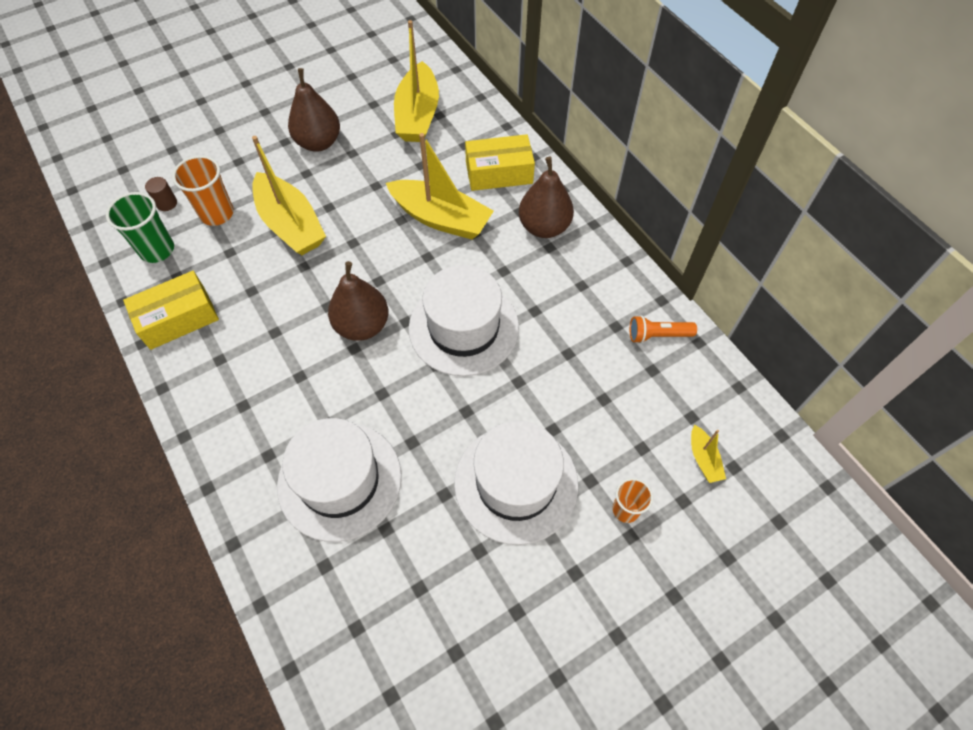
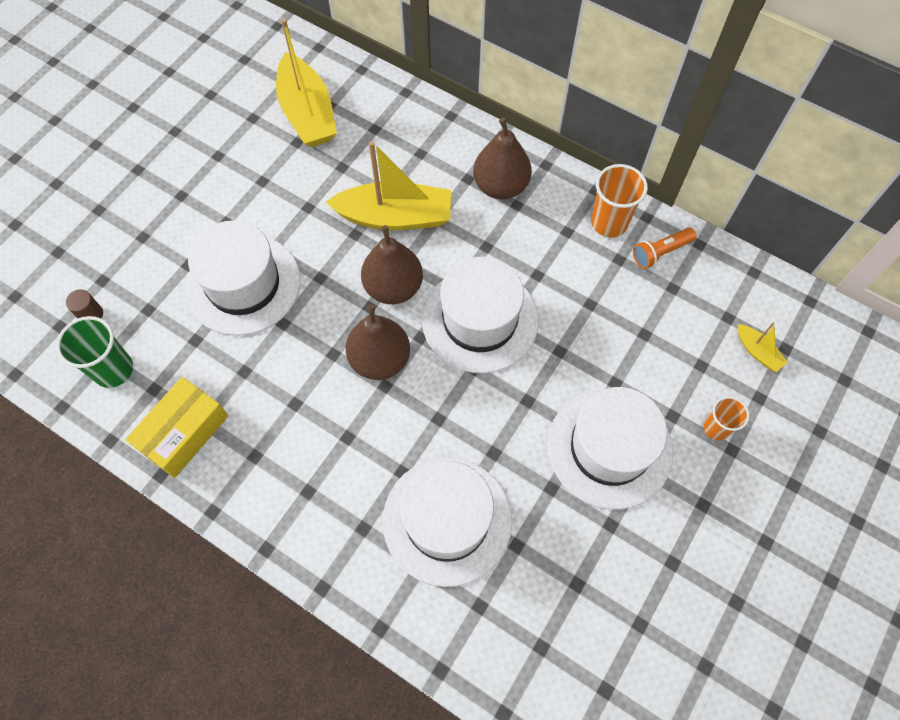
camera: 25 degrees left, 5 degrees up
orange cup [172,155,234,226] -> orange cup moved to [591,164,648,237]
yellow boat [252,136,326,255] -> white hat [185,220,300,336]
brown pear [288,68,340,152] -> brown pear moved to [361,225,423,304]
yellow box [465,134,535,191] -> none

